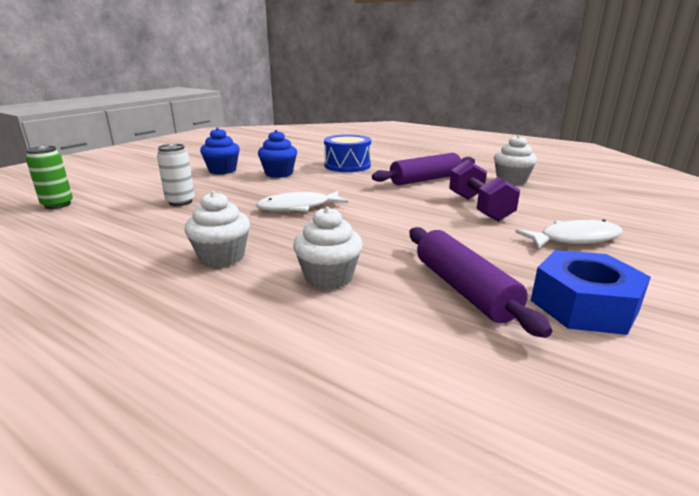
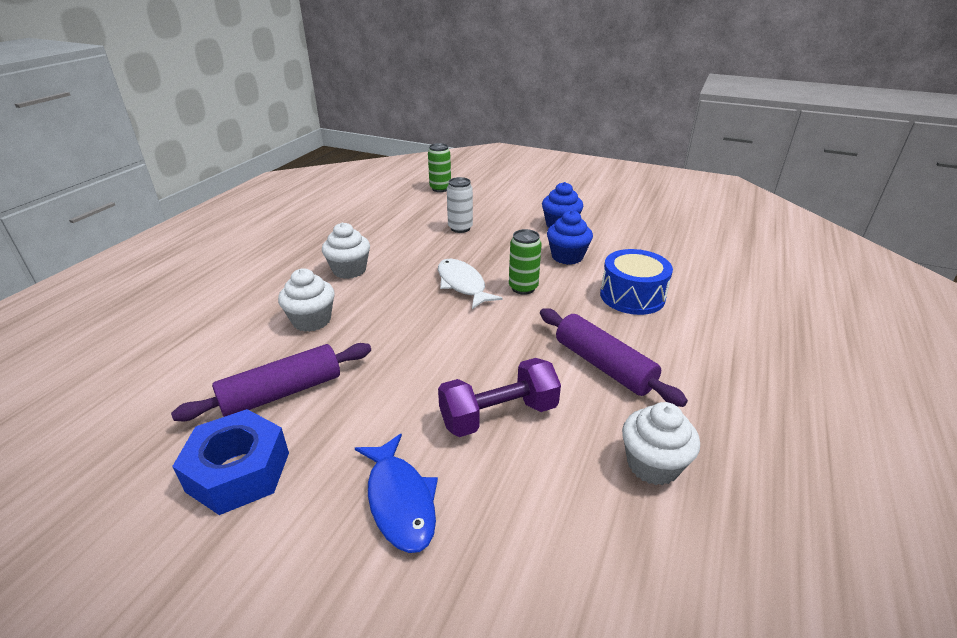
camera: 80 degrees right, 10 degrees up
white fish [515,219,623,248] -> blue fish [355,433,438,553]
none -> green can [509,229,542,295]

